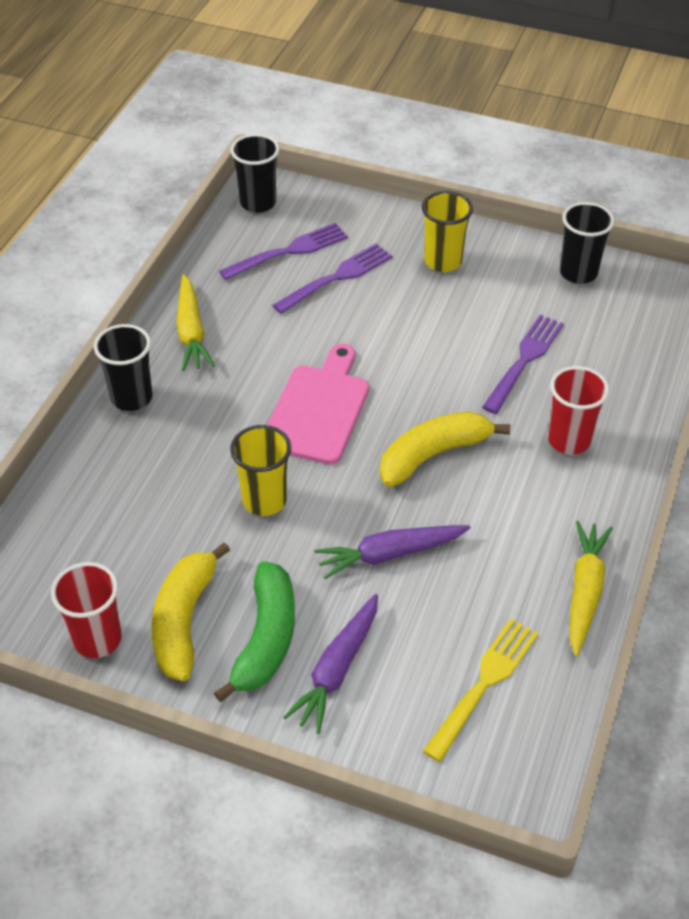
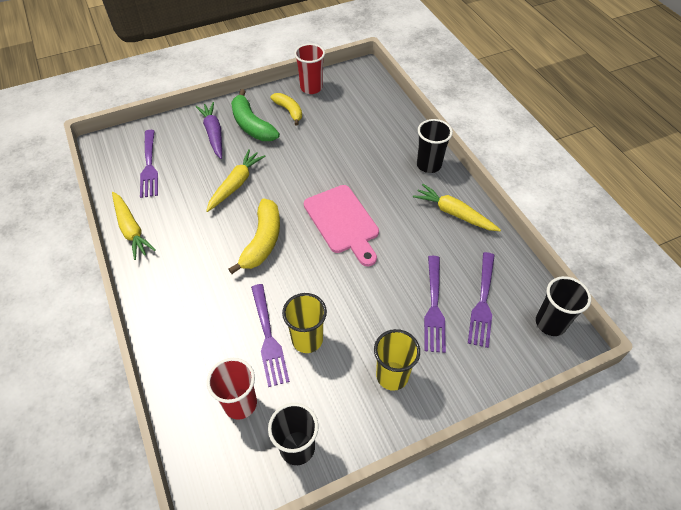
camera: 135 degrees right, 5 degrees up
yellow banana [152,542,230,681] -> yellow banana [271,93,302,125], size x0.64
yellow cup [230,425,291,516] -> yellow cup moved to [282,293,327,353]
purple carrot [314,525,471,579] -> yellow carrot [206,149,265,212]
yellow fork [423,618,539,762] -> purple fork [140,130,158,198]
red cup [548,366,609,455] -> red cup moved to [207,358,257,420]

